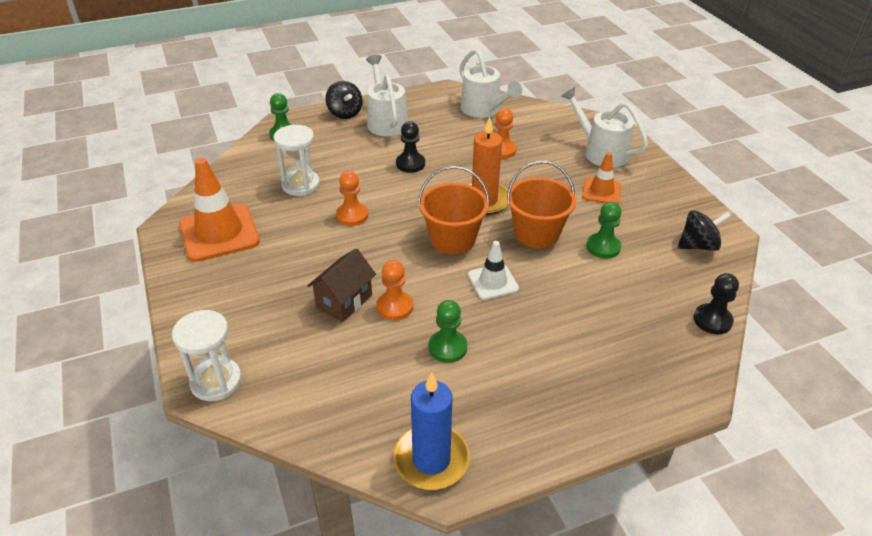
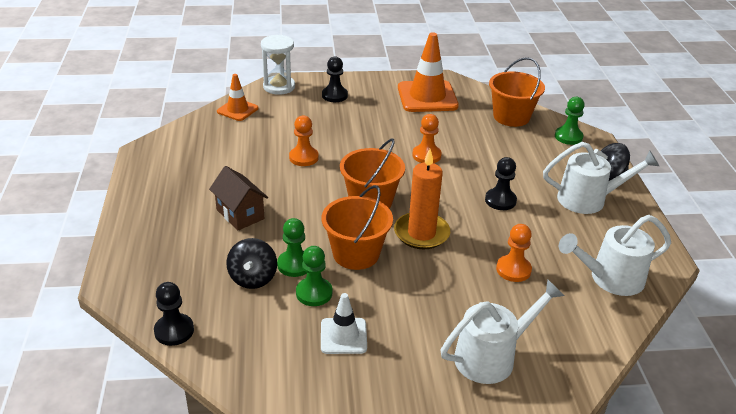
camera: 105 degrees right, 5 degrees down
white hourglass [274,125,320,196] -> none
brown house [307,248,376,322] -> brown house moved to [209,166,268,231]
blue candle [393,372,470,490] -> none
green pawn [429,300,467,363] -> green pawn moved to [277,218,307,277]
white traffic cone [468,241,519,300] -> white traffic cone moved to [321,293,367,354]
orange traffic cone [582,152,621,204] -> orange traffic cone moved to [217,74,259,121]
black spinning top [678,210,731,251] -> black spinning top moved to [226,238,277,289]
none -> black pawn [322,57,348,102]
none -> orange bucket [489,57,545,127]

